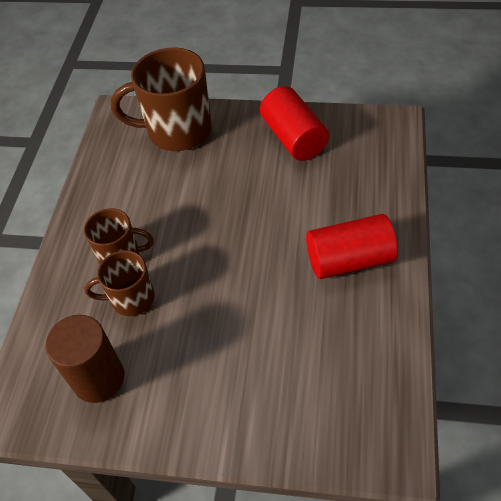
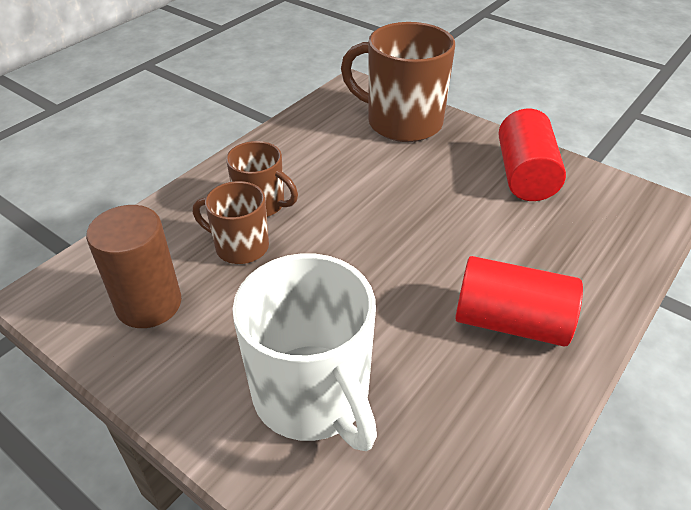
camera: 25 degrees right, 10 degrees down
none -> white mug [232,253,377,451]

